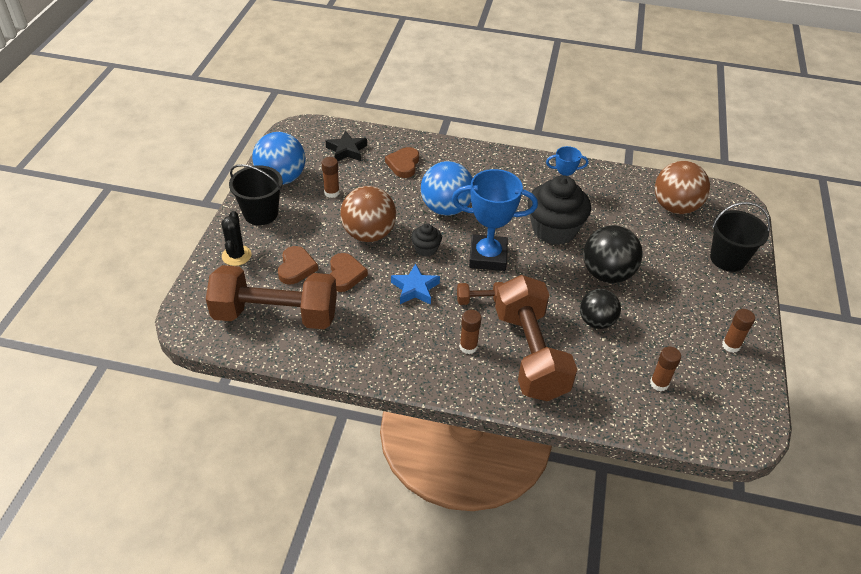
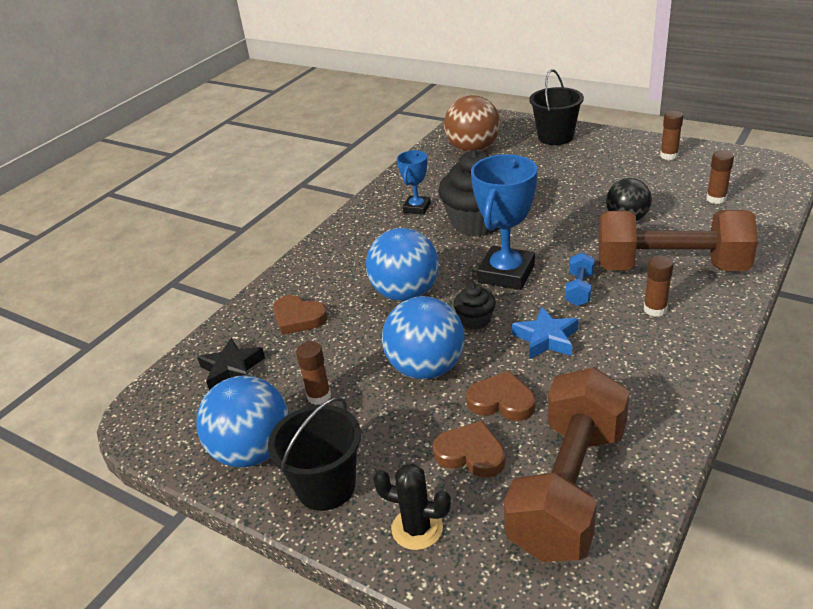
camera: 65 degrees left, 10 degrees down
brown ball [340,186,396,242] -> blue ball [382,296,465,379]
brown dumbbell [457,282,503,305] -> blue dumbbell [565,252,595,306]
black ball [583,225,643,283] -> none

